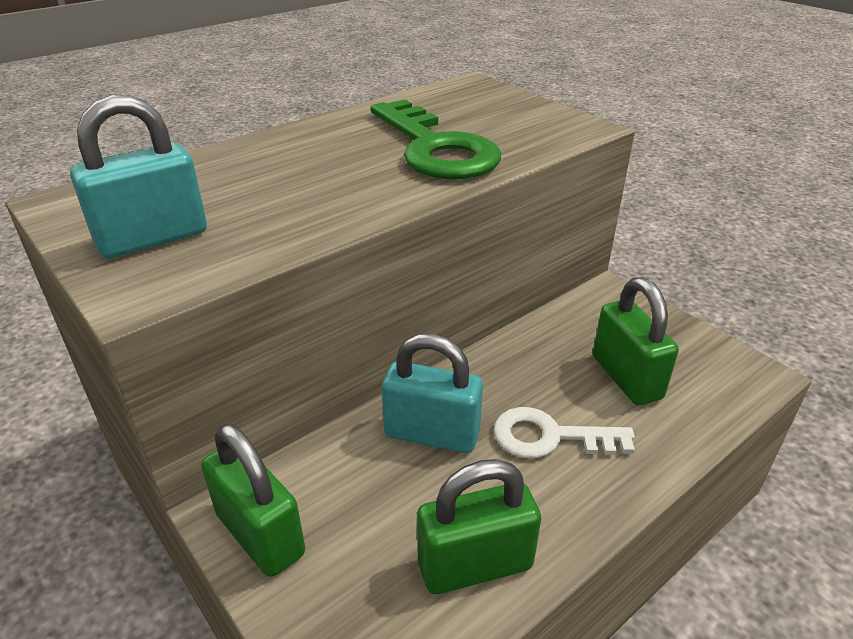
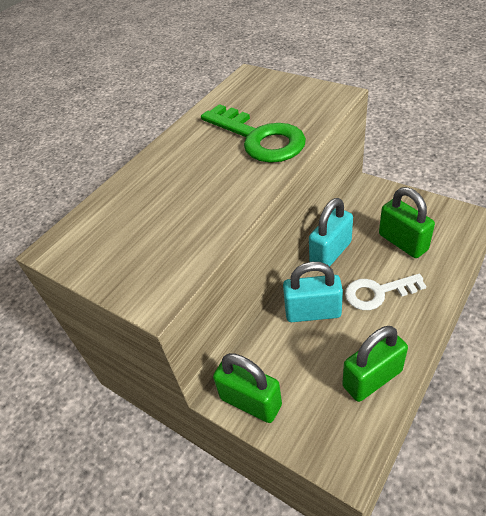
camera: 10 degrees left, 10 degrees up
turquoise padlock [70,95,207,259] -> turquoise padlock moved to [309,198,353,266]

